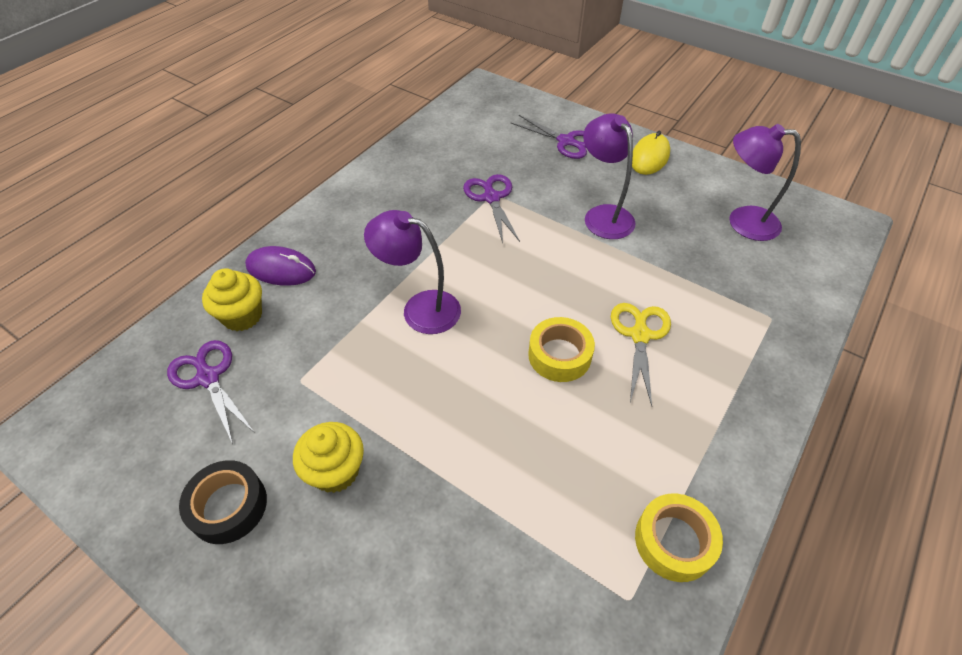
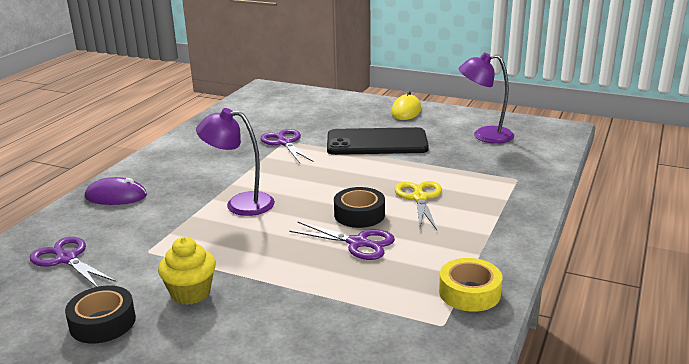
camera: 10 degrees left, 25 degrees down
yellow cupcake [202,268,262,331] -> none
purple scissors [511,115,587,159] -> purple scissors moved to [289,221,395,260]
yellow tape [528,317,595,382] -> black tape [334,187,385,228]
purple lamp [583,113,636,239] -> black phone [327,127,429,155]

